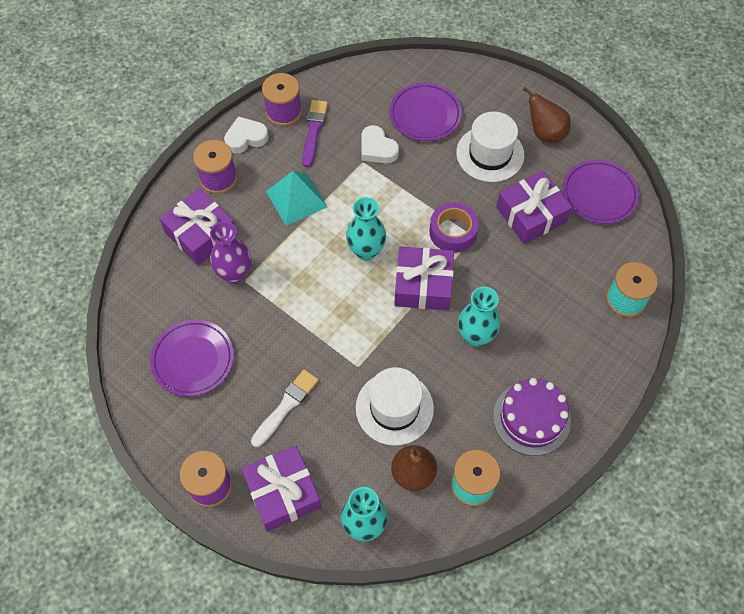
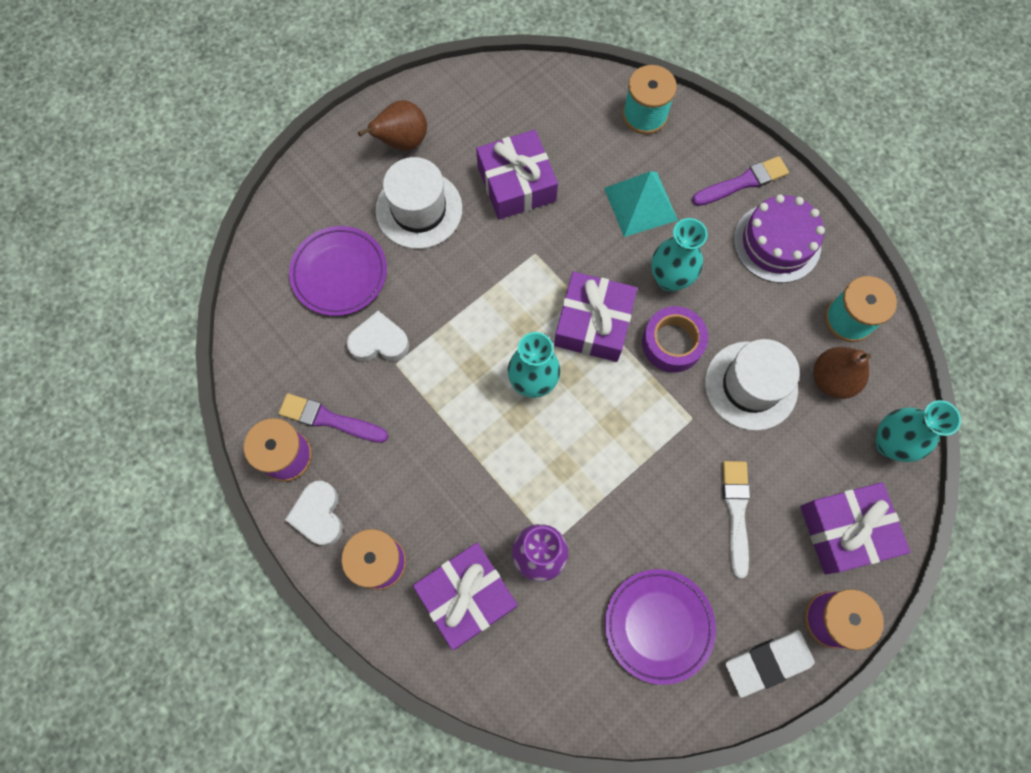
camera: 80 degrees left, 10 degrees up
white brush [251,370,319,447] -> white brush turned 45 degrees clockwise [722,461,750,578]
turquoise pyramid [266,171,327,226] -> turquoise pyramid moved to [604,171,678,237]
white heart [361,125,399,163] -> white heart turned 150 degrees counterclockwise [347,311,409,362]
purple tape [429,202,479,253] -> purple tape moved to [642,306,708,373]
purple plate [563,160,639,224] -> none
none -> purple brush [692,156,789,206]
none -> white eraser [725,630,815,698]

